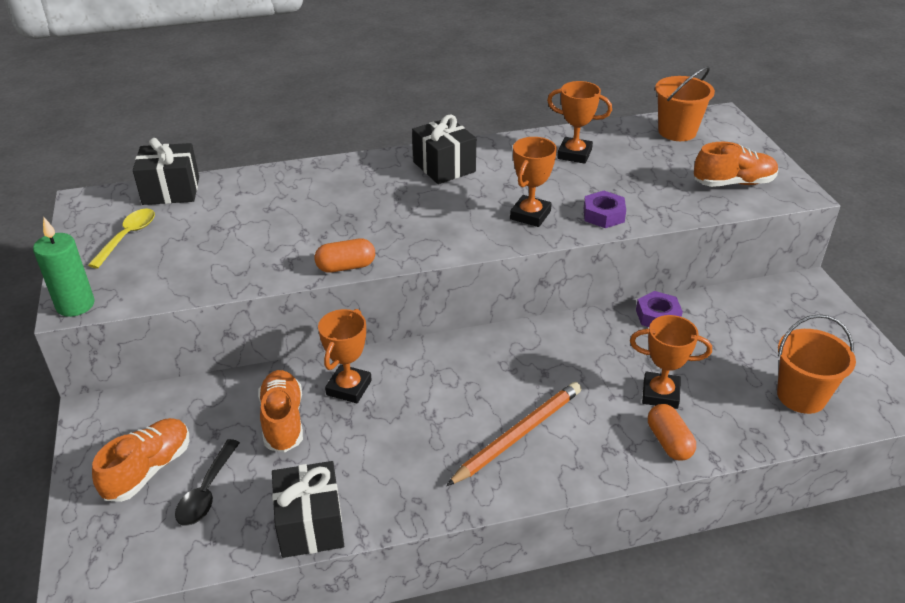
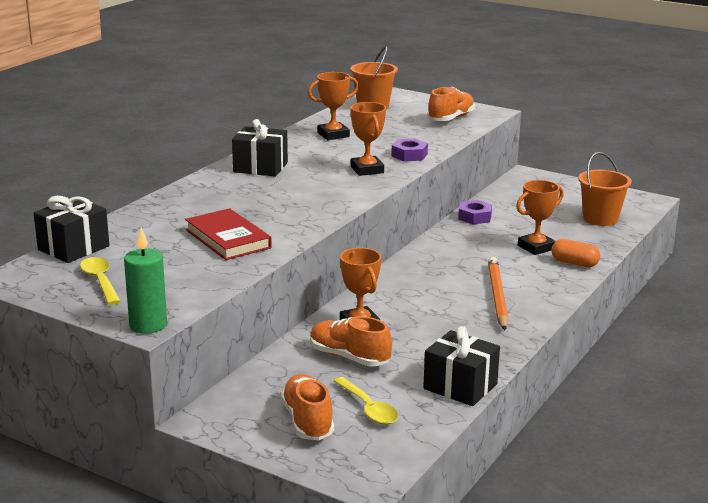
camera: 45 degrees left, 15 degrees down
black spoon [175,439,240,526] -> yellow spoon [334,377,398,425]
orange capsule [315,239,375,273] -> none
none -> red book [185,208,272,260]

